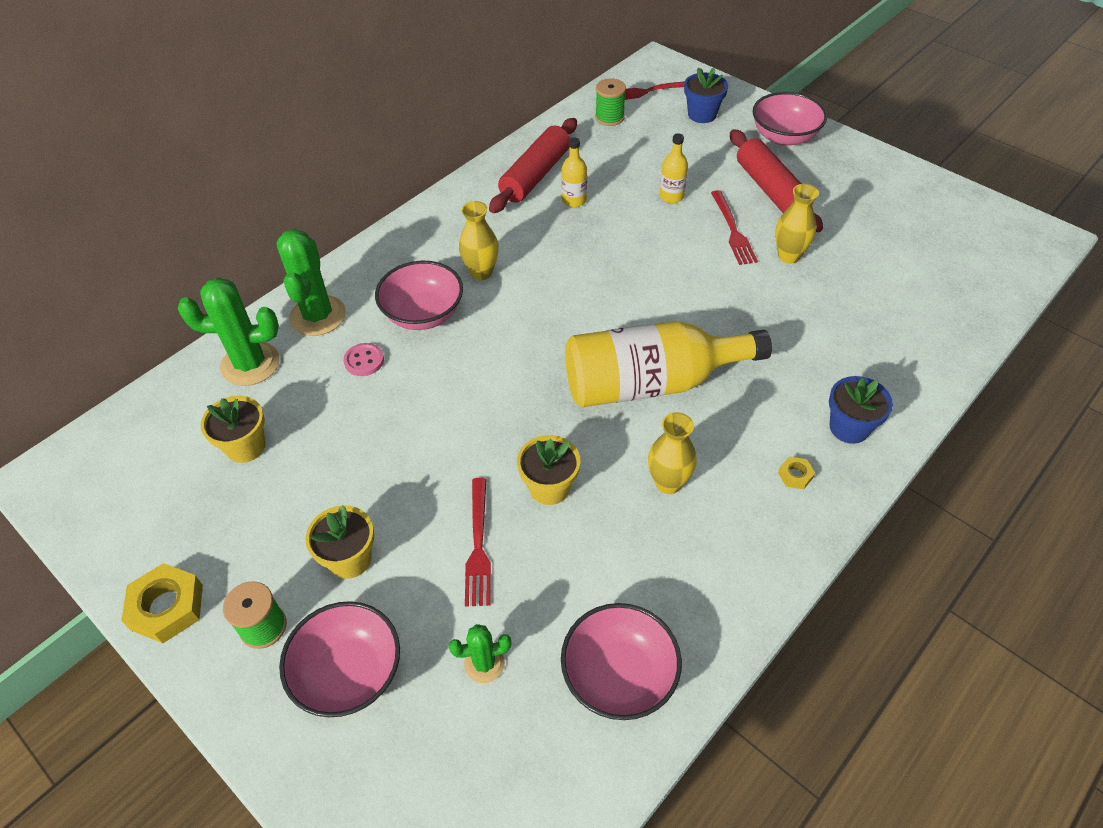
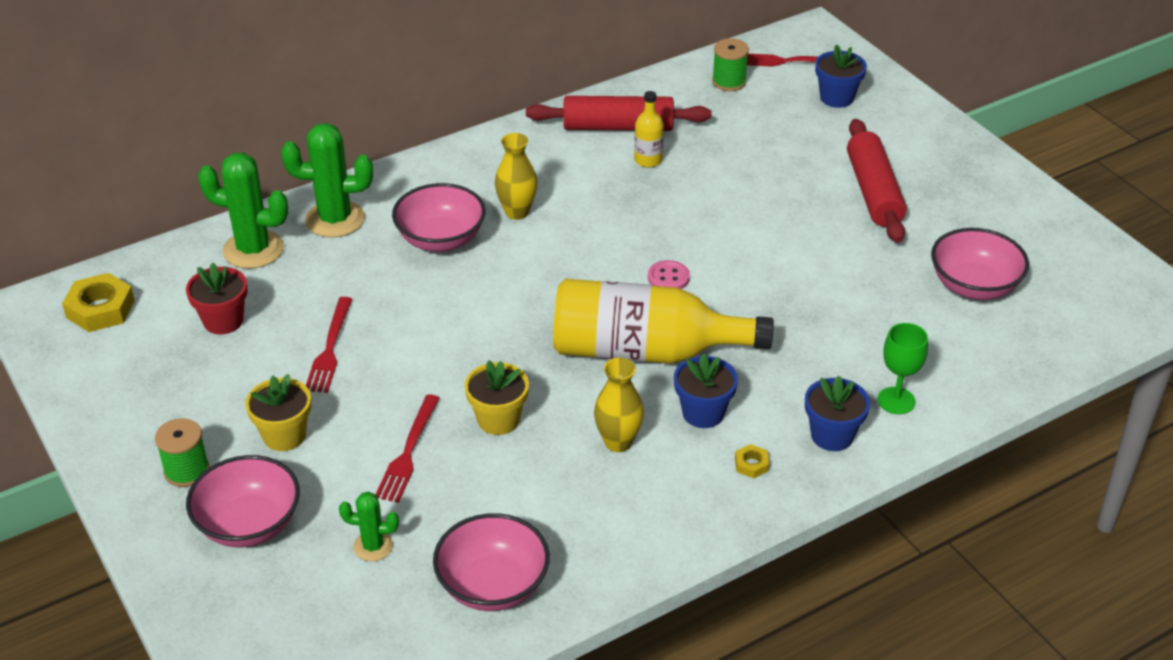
camera: 15 degrees right, 10 degrees down
yellow nut [122,563,203,643] -> yellow nut moved to [62,273,135,332]
yellow flower pot [201,395,266,463] -> red flower pot [186,263,248,334]
green cactus [277,229,346,336] -> green cactus turned 75 degrees clockwise [281,123,373,238]
pink button [343,343,384,376] -> pink button moved to [648,260,690,289]
red rolling pin [489,118,577,213] -> red rolling pin turned 45 degrees clockwise [526,96,711,131]
yellow bottle [659,133,688,203] -> none
red fork [711,190,758,265] -> red fork moved to [306,297,352,393]
pink bowl [753,92,827,146] -> pink bowl moved to [931,228,1029,300]
yellow vase [775,184,819,263] -> none
none -> blue flower pot [674,353,738,428]
none -> green goblet [878,323,928,414]

